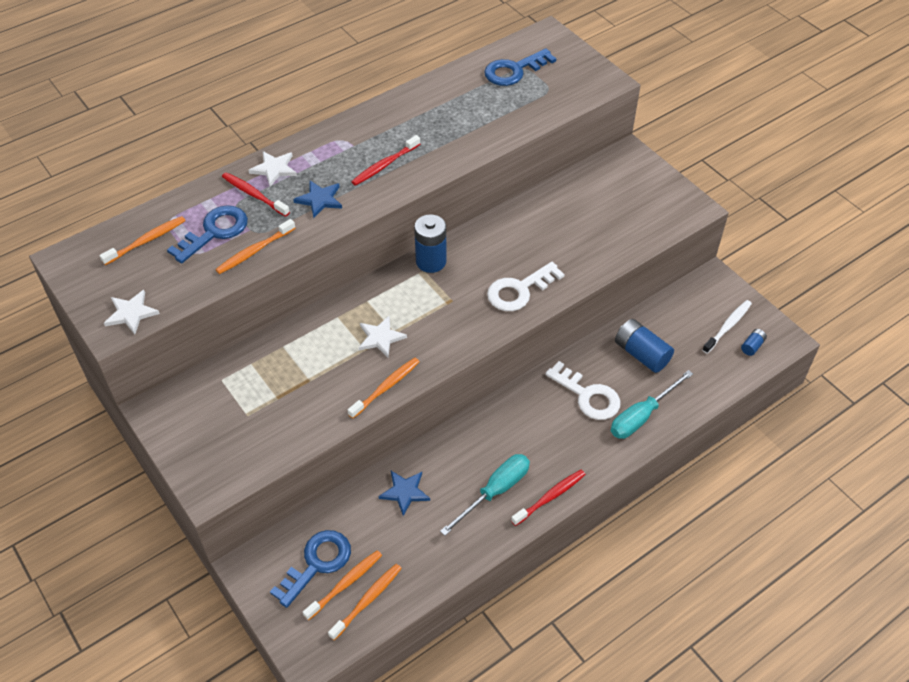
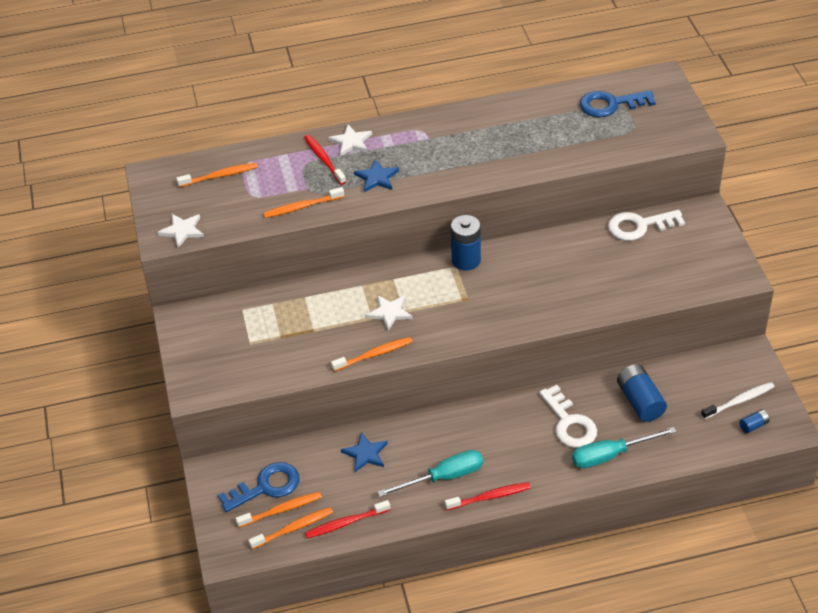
camera: 25 degrees right, 5 degrees down
blue key [167,205,248,263] -> none
red toothbrush [351,135,420,186] -> red toothbrush moved to [305,500,390,538]
white key [487,262,565,311] -> white key moved to [608,210,685,241]

